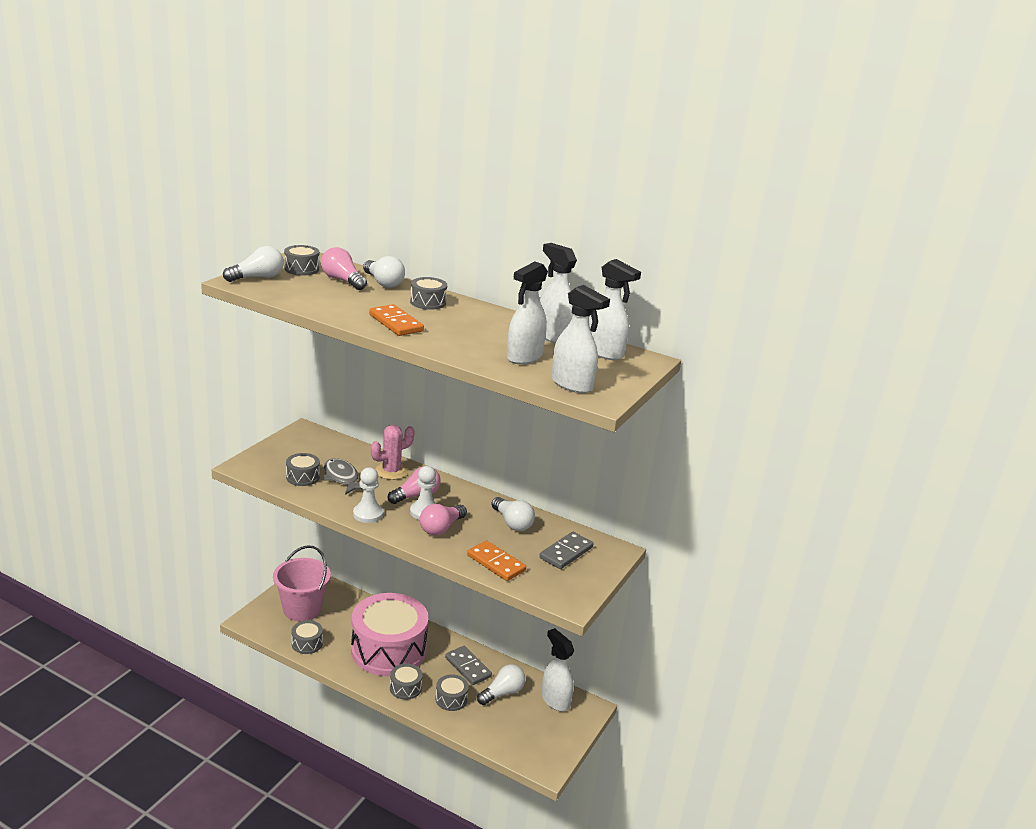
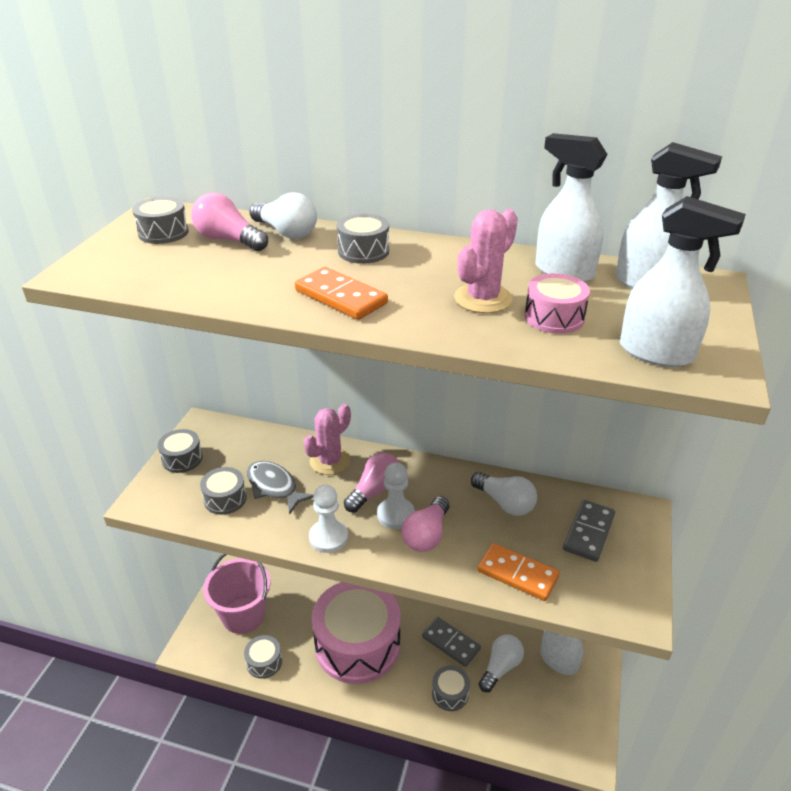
camera: 10 degrees left, 10 degrees up
white light bulb [223,246,284,282] -> none
grey drum [390,663,423,700] -> grey drum moved to [158,429,203,473]
white spray bottle [507,261,548,364] -> pink drum [525,273,590,334]
none -> pink cactus [454,209,518,313]

